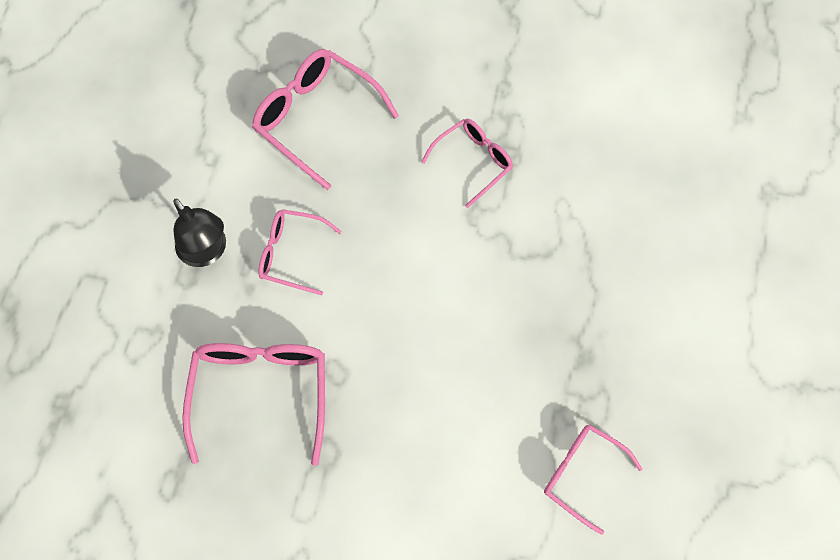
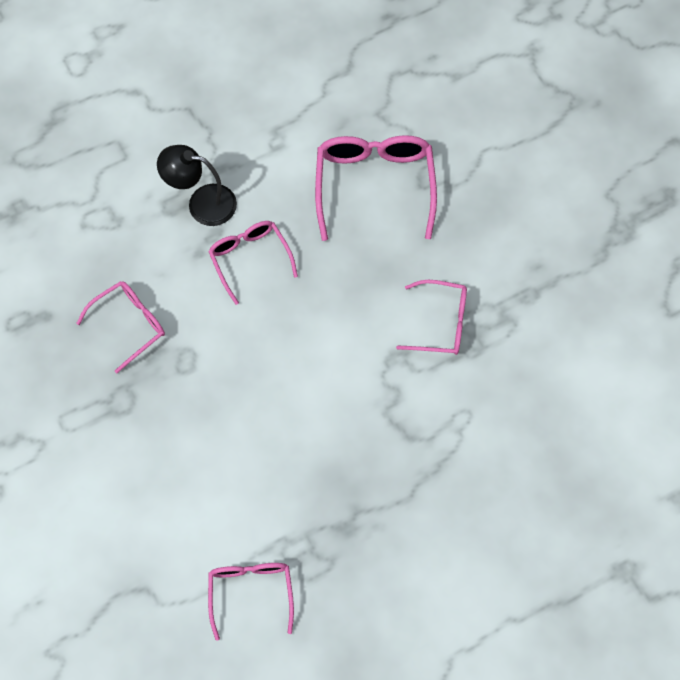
camera: 50 degrees right, 0 degrees up
black lamp [173,198,226,267] -> black lamp turned 90 degrees clockwise [157,145,237,226]
pink glasses [182,343,325,466] -> pink glasses [76,281,165,373], size x0.62

